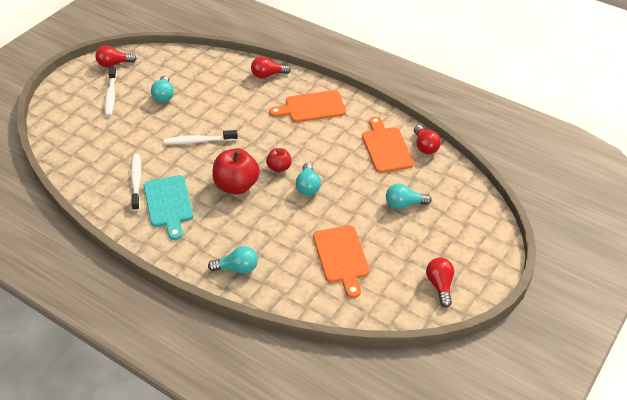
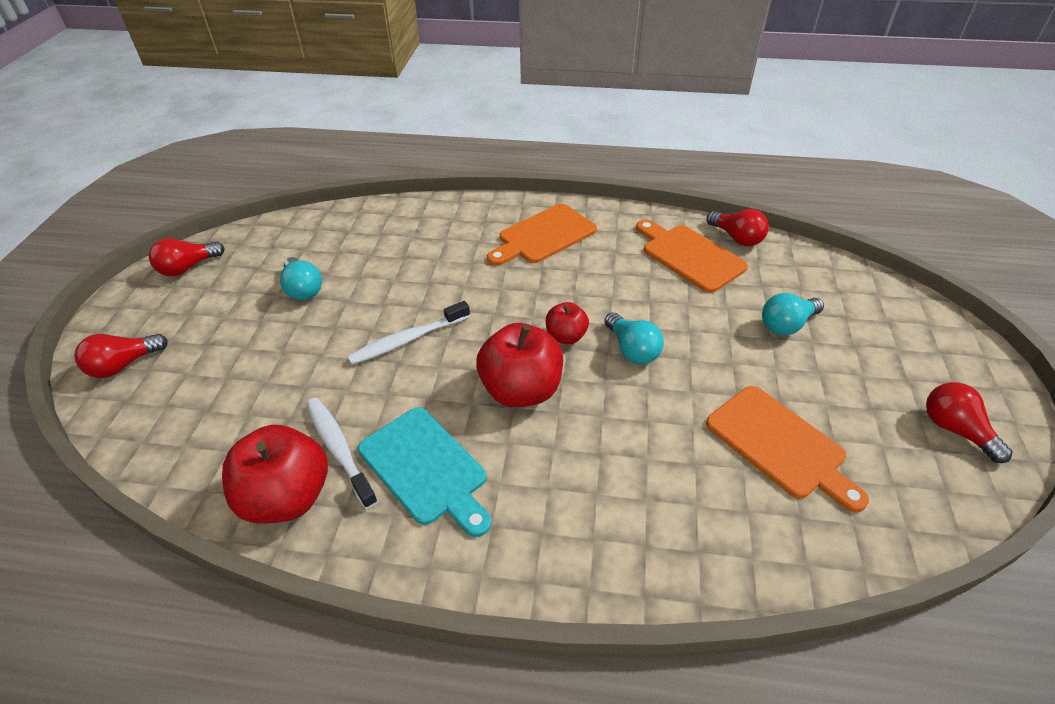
camera: 25 degrees left, 0 degrees up
white toothbrush [105,66,117,116] -> none
turquoise light bulb [208,246,258,274] -> none
red light bulb [251,56,291,79] -> red light bulb moved to [74,334,168,378]
none -> red apple [222,425,328,524]

